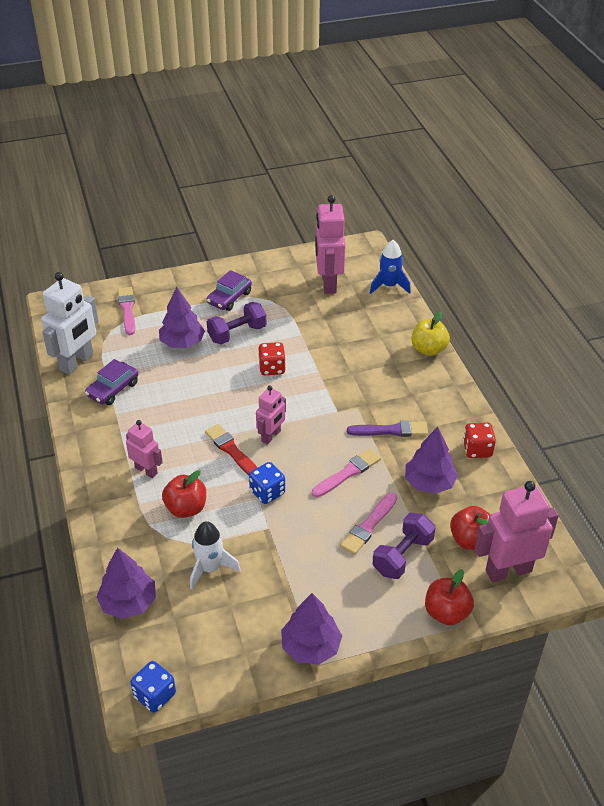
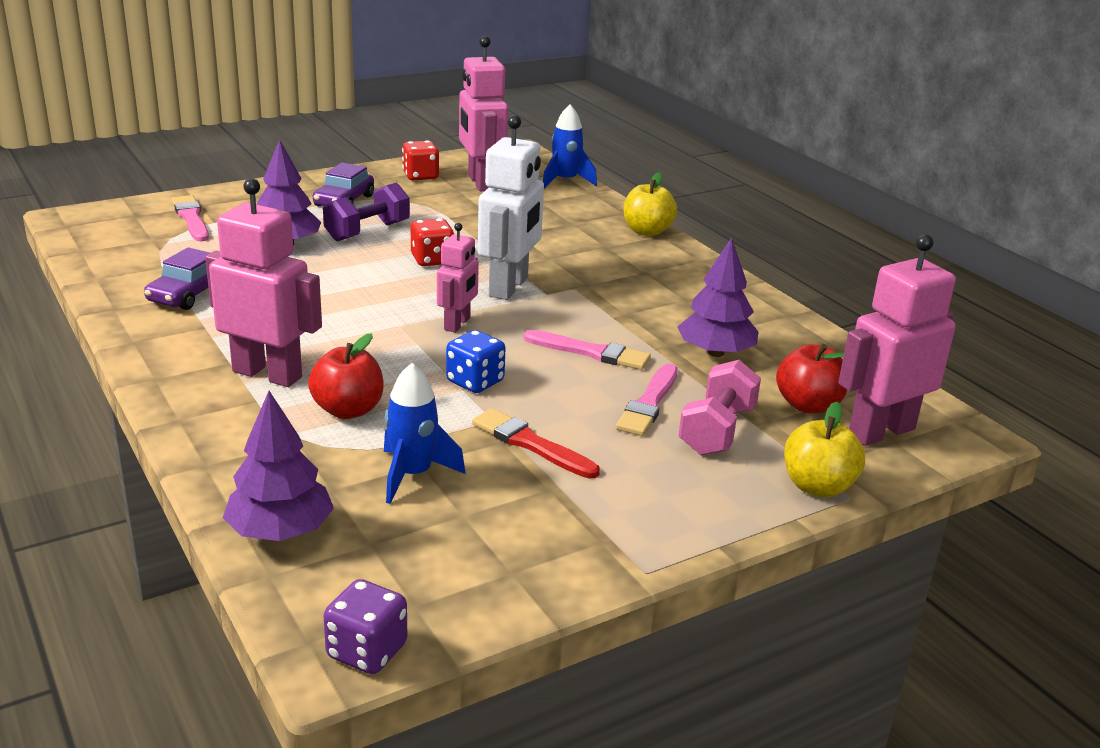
camera: 15 degrees left, 15 degrees down
white robot [41,272,99,374] -> white robot moved to [478,115,544,300]
pink robot [126,420,163,478] -> pink robot [205,178,322,387], size x1.73
blue dice [130,661,176,713] -> purple dice [323,579,407,674]
white rocket [190,521,241,590] -> blue rocket [384,363,466,504]
red brush [205,424,258,475] -> red brush moved to [472,408,600,479]
purple tree [281,593,342,665] -> none
pink brush [312,449,381,498] -> pink brush turned 75 degrees clockwise [524,330,651,370]
purple brush [347,421,428,437] -> none
purple dumbbell [373,513,435,579] -> pink dumbbell [679,360,761,456]
red apple [425,569,474,625] -> yellow apple [784,402,865,497]
red dice [463,422,496,458] -> red dice moved to [402,140,439,181]

